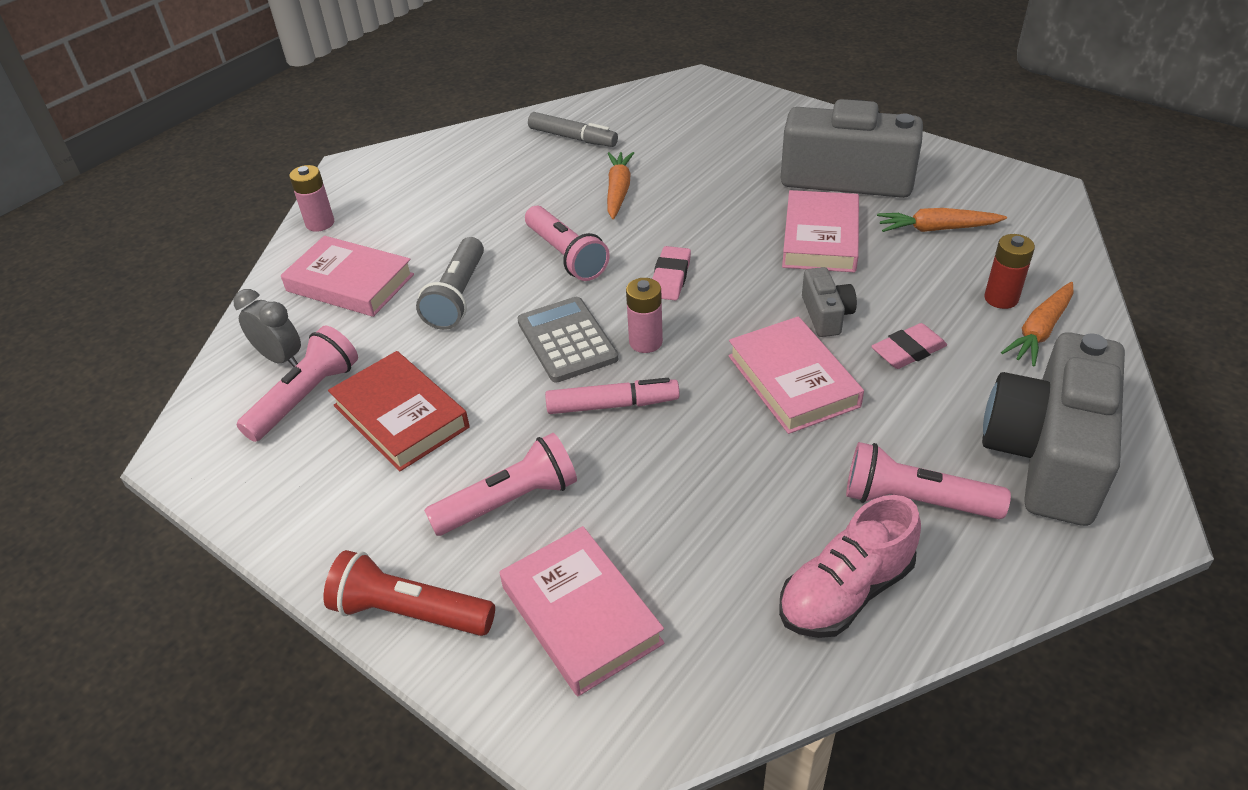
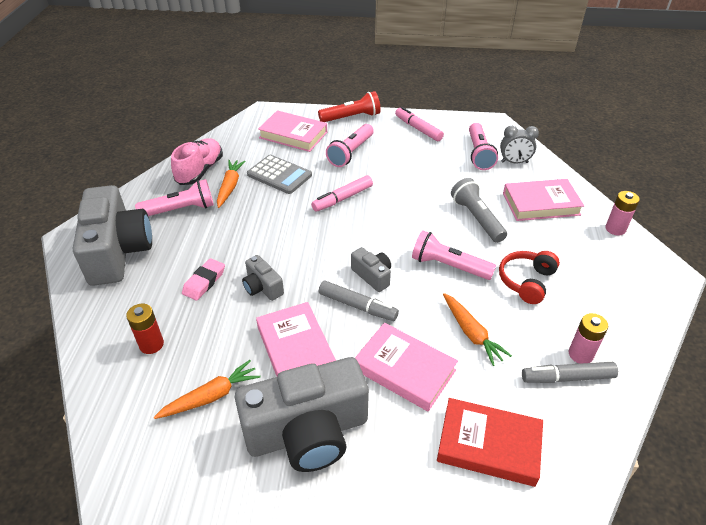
camera: 145 degrees right, 0 degrees up
red book [328,351,469,471] -> red book moved to [437,398,543,487]
grey calculator [517,297,618,383] -> grey calculator moved to [247,155,312,194]
pink battery [626,278,663,353] -> pink battery moved to [569,313,608,364]
pink eraser [652,246,691,300] -> grey camera [351,247,391,292]
pink book [728,316,864,434] -> pink book moved to [355,323,458,412]
orange carrot [1001,282,1074,366] -> orange carrot moved to [217,160,246,208]
none -> grey marker [319,281,399,321]
none -> pink marker [395,107,444,141]
none -> red headphones [499,251,560,304]

